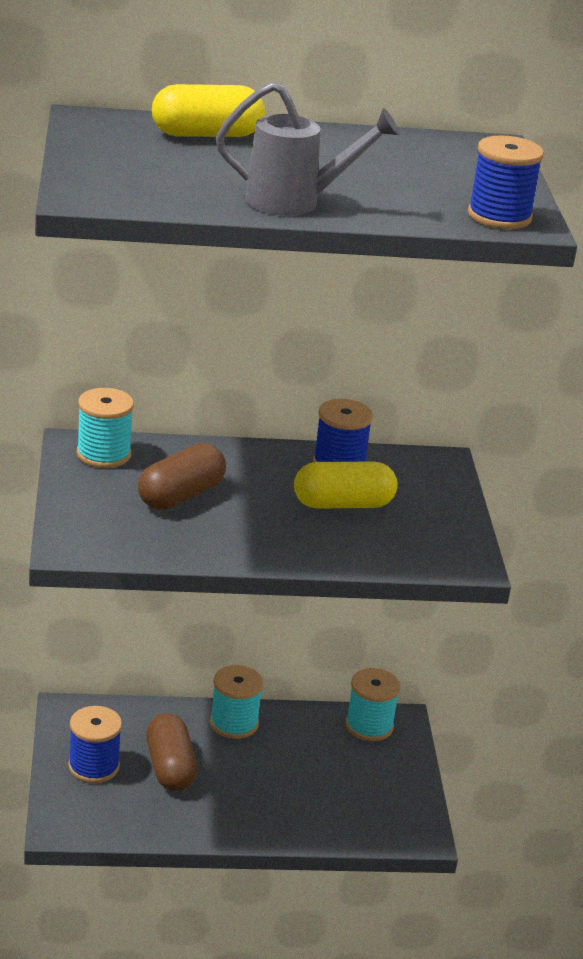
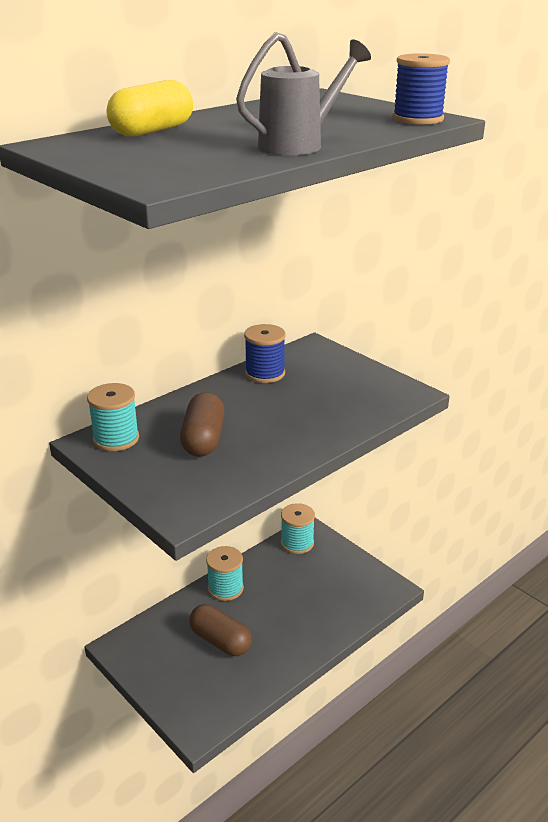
camera: 35 degrees left, 0 degrees up
blue spool [68,706,122,783] -> none
yellow capsule [294,462,398,509] -> none

